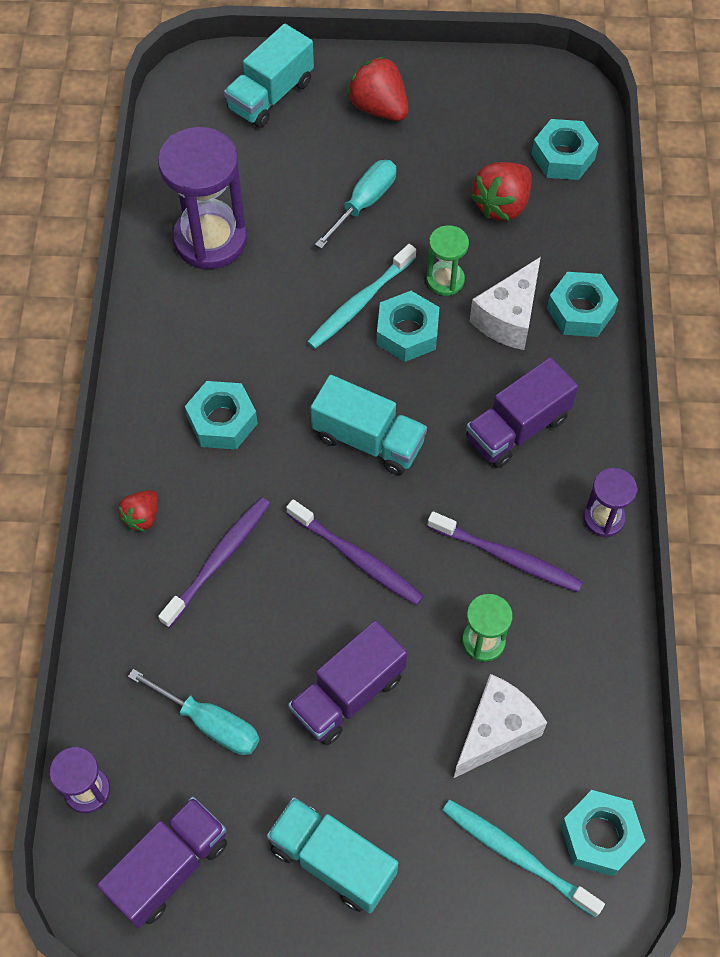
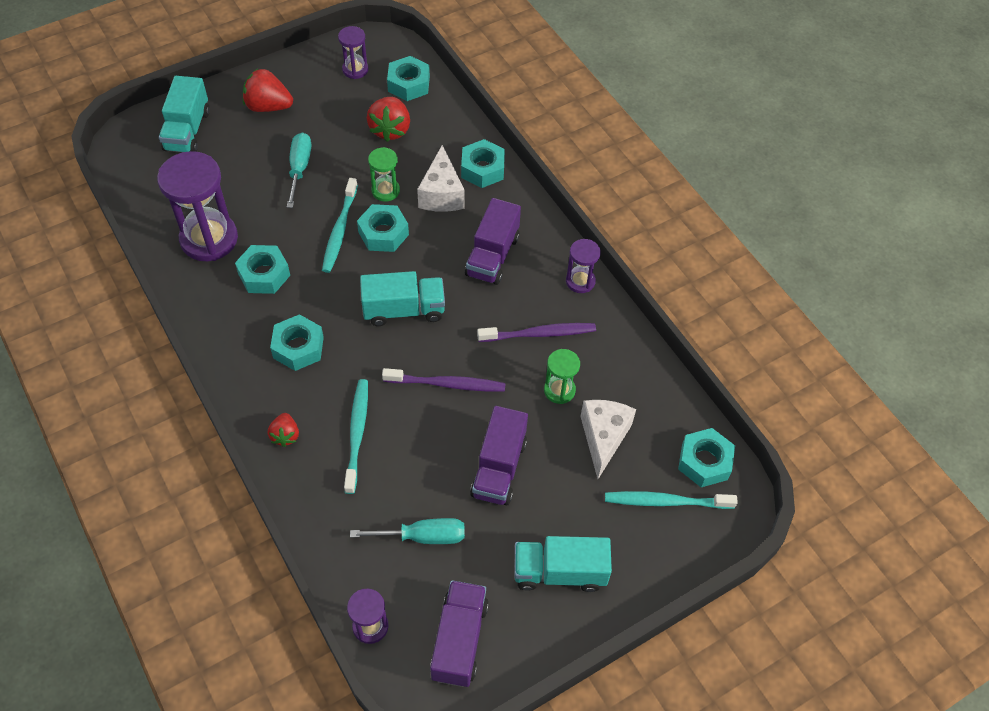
camera: 35 degrees left, 5 degrees down
purple toothbrush [158,497,270,628] -> turquoise toothbrush [344,379,368,494]
none -> turquoise nut [235,245,290,294]
none -> purple hourglass [338,26,369,79]

